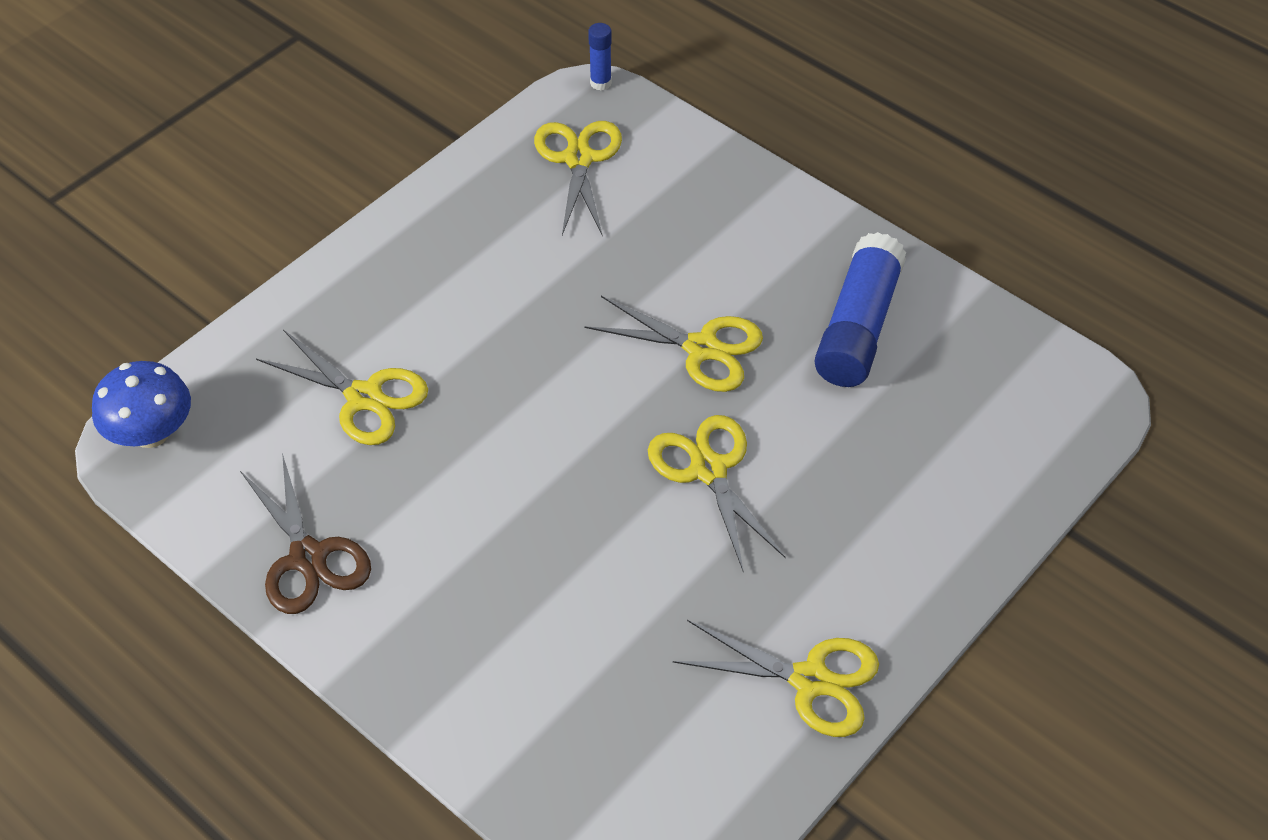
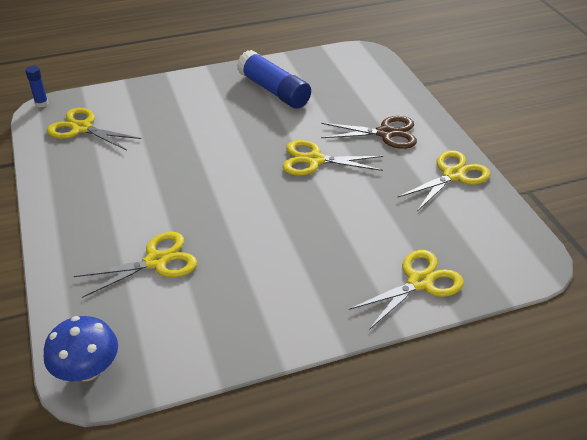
camera: 60 degrees left, 10 degrees down
brown scissors [240,453,371,614] -> brown scissors moved to [321,116,417,149]
yellow scissors [584,296,763,392] -> yellow scissors moved to [349,250,464,330]

